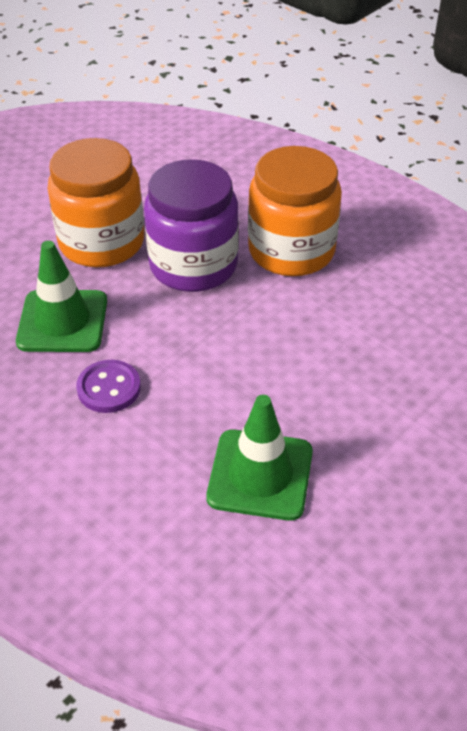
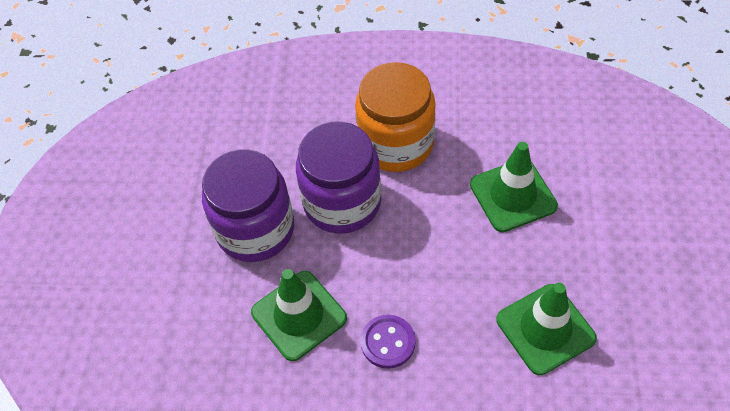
camera: 35 degrees left, 10 degrees up
orange jar [47,138,144,267] -> purple jar [202,149,294,262]
none -> green traffic cone [470,142,558,232]

